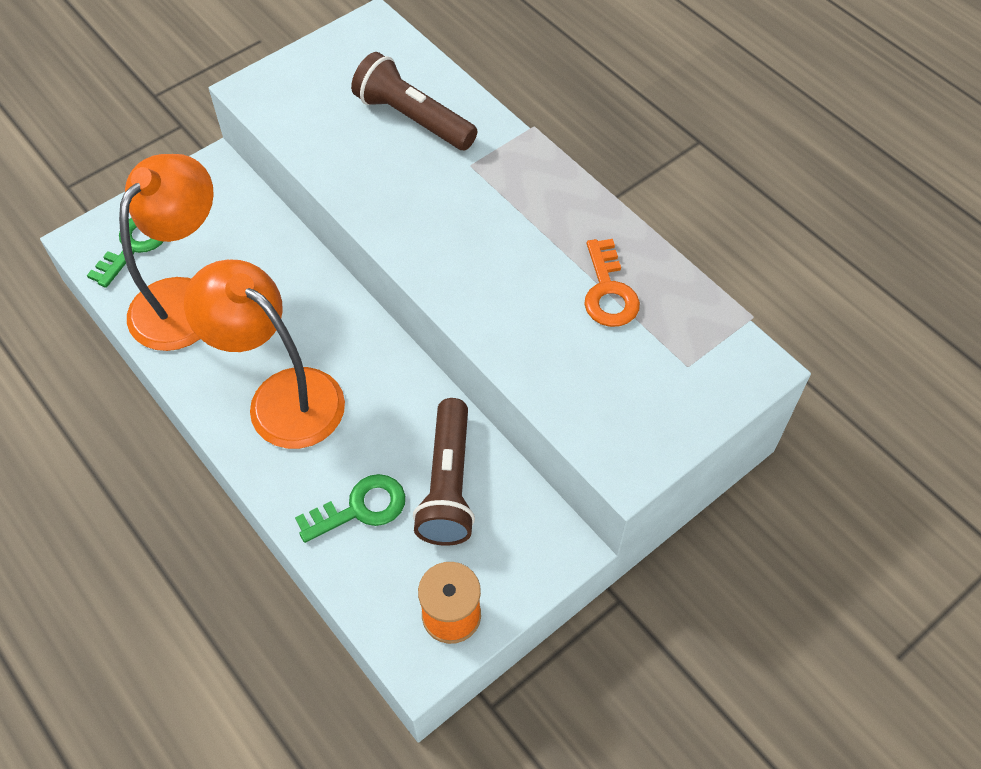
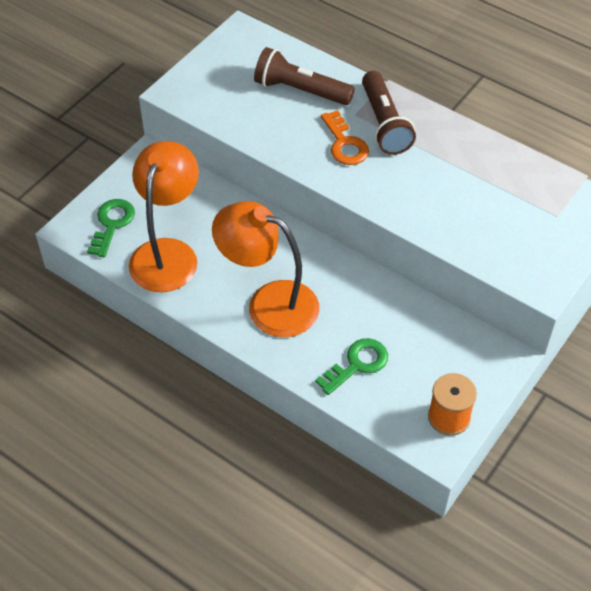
camera: 15 degrees left, 5 degrees down
brown flashlight [413,398,475,546] -> brown flashlight moved to [362,71,416,155]
orange key [584,239,640,327] -> orange key moved to [321,110,369,165]

